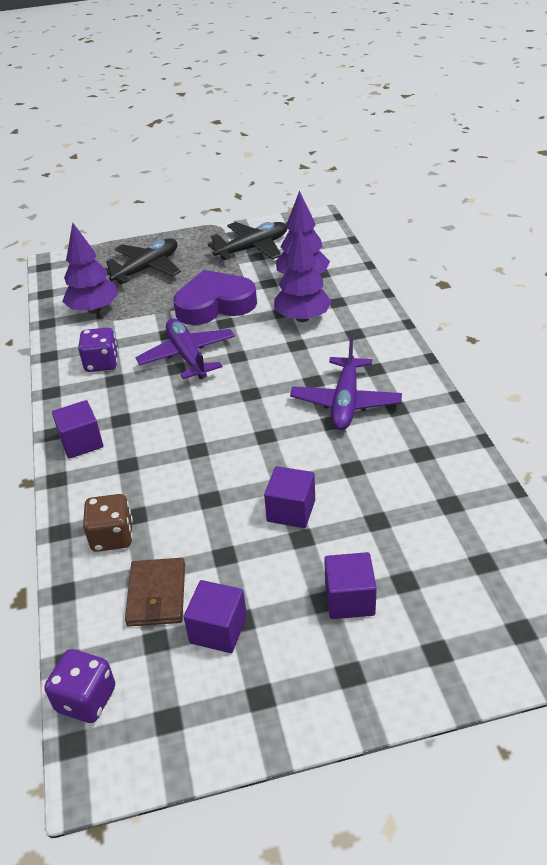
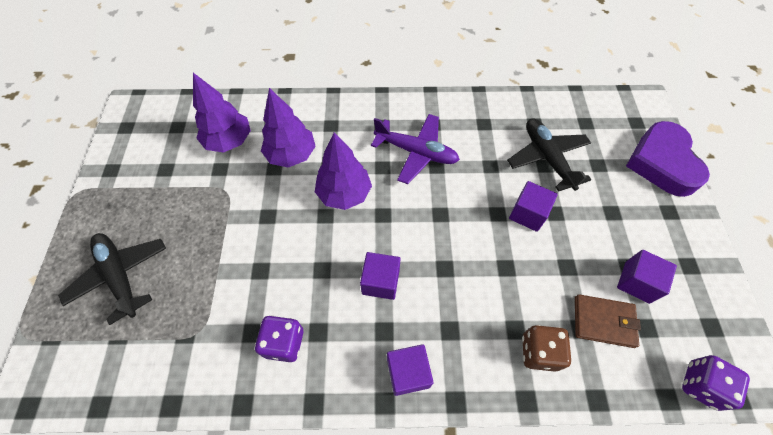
camera: 80 degrees left, 20 degrees up
purple tree [62,223,119,314] -> purple tree moved to [315,132,372,210]
purple plane [136,318,235,379] -> none
purple heart [173,270,257,325] -> purple heart moved to [626,121,710,197]
black plane [208,222,287,260] -> black plane moved to [507,119,591,192]
purple cube [324,552,377,619] -> purple cube moved to [360,252,400,300]

